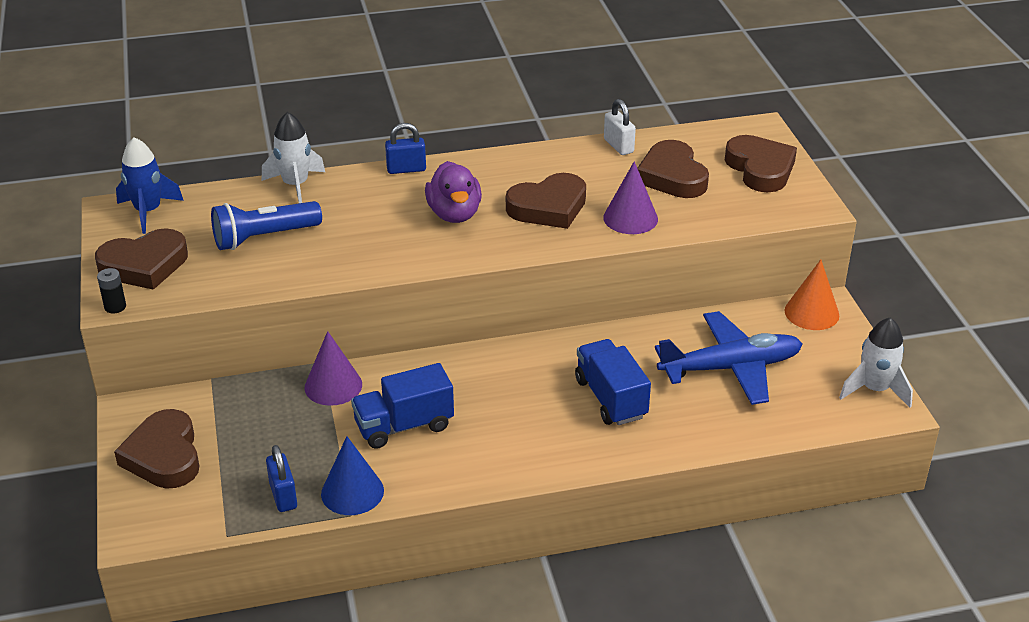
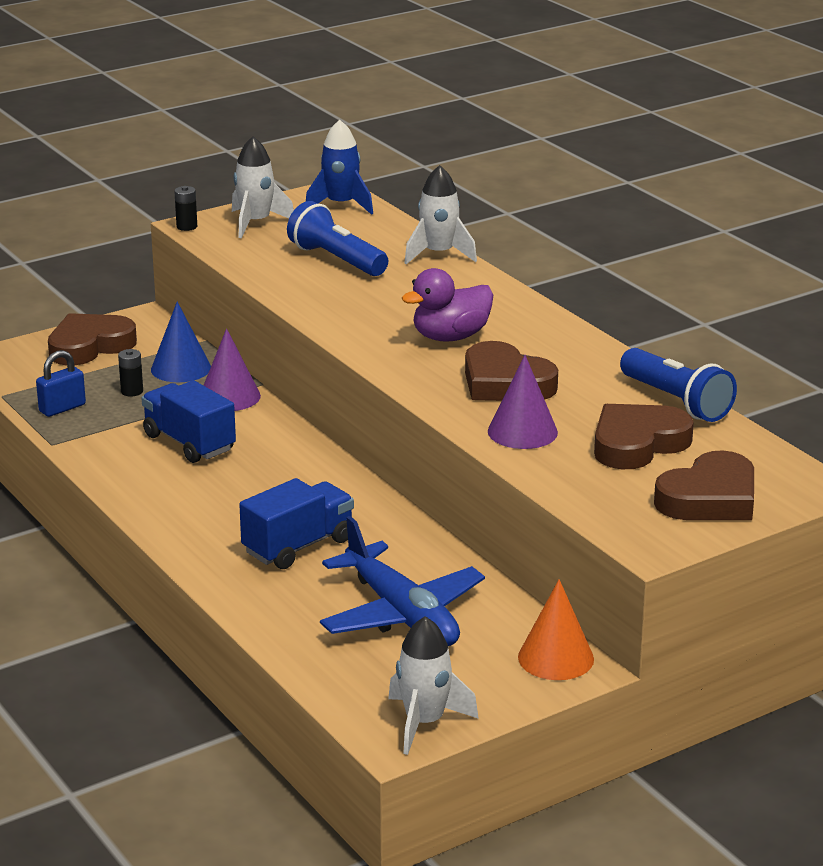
camera: 70 degrees right, 10 degrees down
brown heart [95,228,188,290] -> white rocket [232,136,294,238]
blue cone [321,436,384,515] -> blue cone moved to [151,302,211,382]
blue padlock [385,123,426,174] -> none
white padlock [604,99,636,155] -> blue flashlight [620,348,737,422]
none -> black battery [118,349,143,396]

